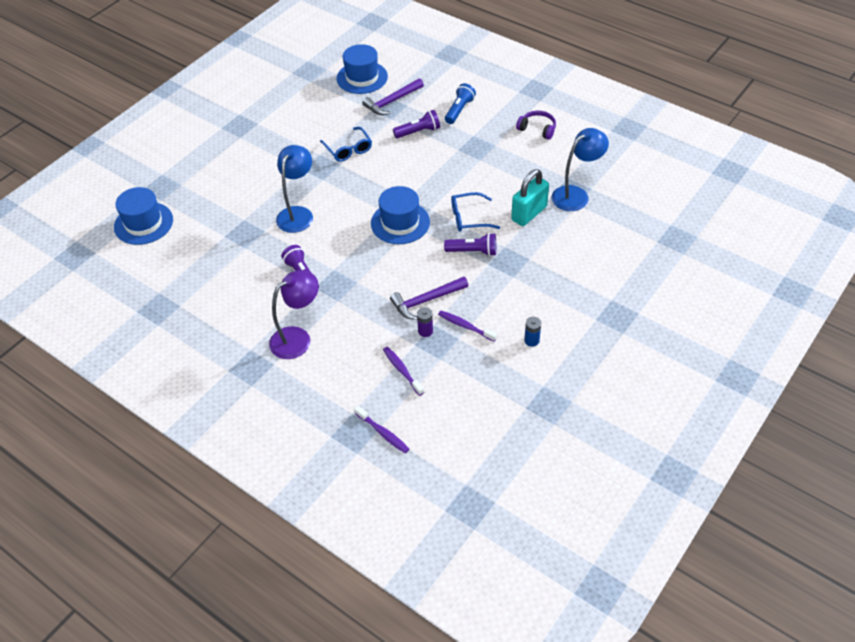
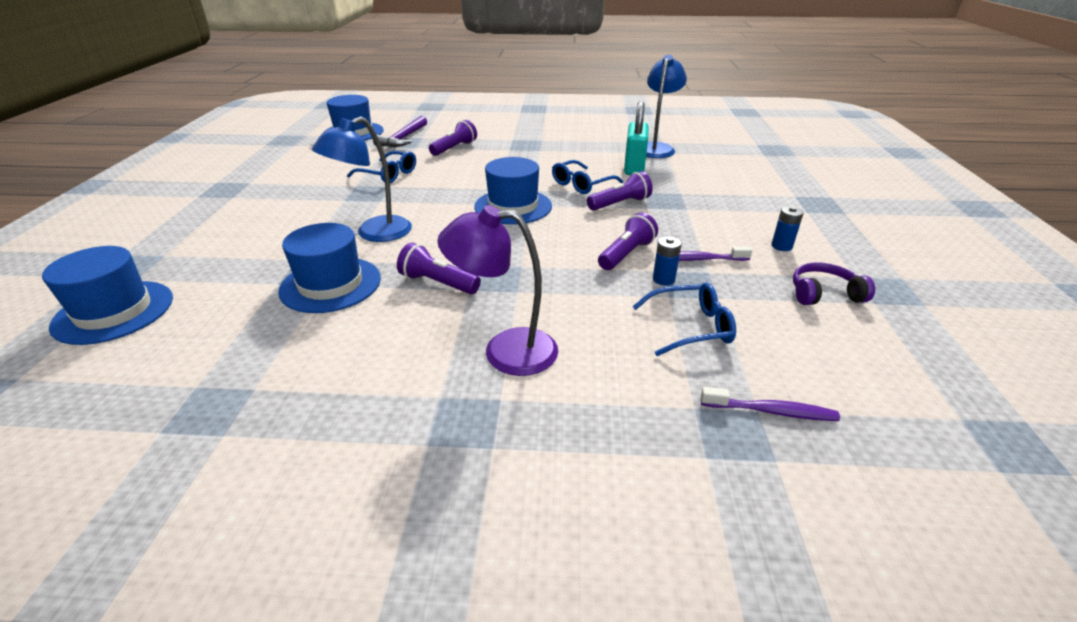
camera: 35 degrees left, 15 degrees down
purple lamp [269,271,319,359] -> purple lamp turned 105 degrees counterclockwise [437,205,558,376]
blue lamp [276,145,313,233] -> blue lamp turned 120 degrees counterclockwise [312,117,412,242]
purple toothbrush [383,347,424,396] -> blue glasses [632,282,736,356]
purple hammer [390,277,468,320] -> purple flashlight [598,213,658,270]
purple battery [417,307,433,337] -> blue battery [653,237,682,286]
blue flashlight [445,83,476,124] -> none
purple headphones [516,111,556,140] -> purple headphones moved to [793,262,875,305]
none -> blue hat [278,223,381,313]

